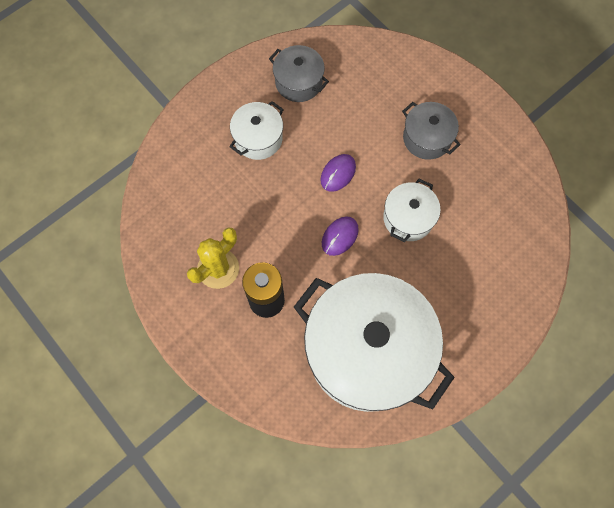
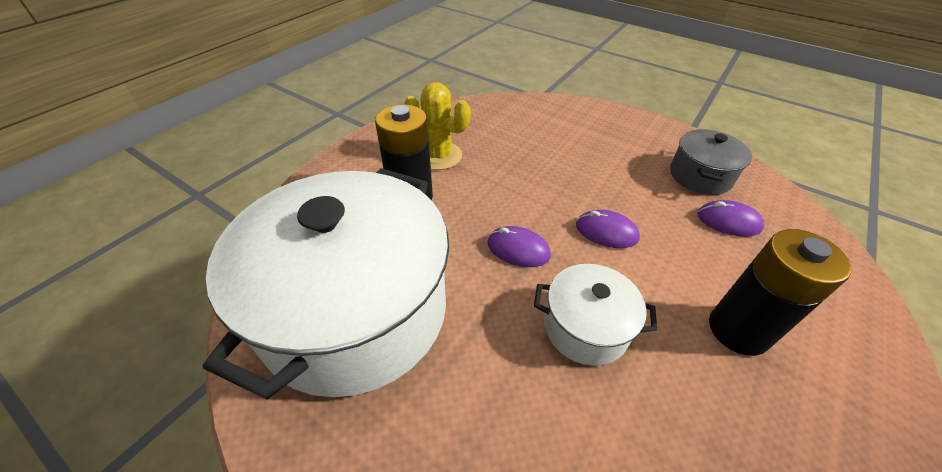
camera: 75 degrees right, 25 degrees down
white pot [230,101,284,160] -> none
grey pot [402,102,461,160] -> black battery [709,229,851,356]
none -> purple mouse [697,200,764,237]

